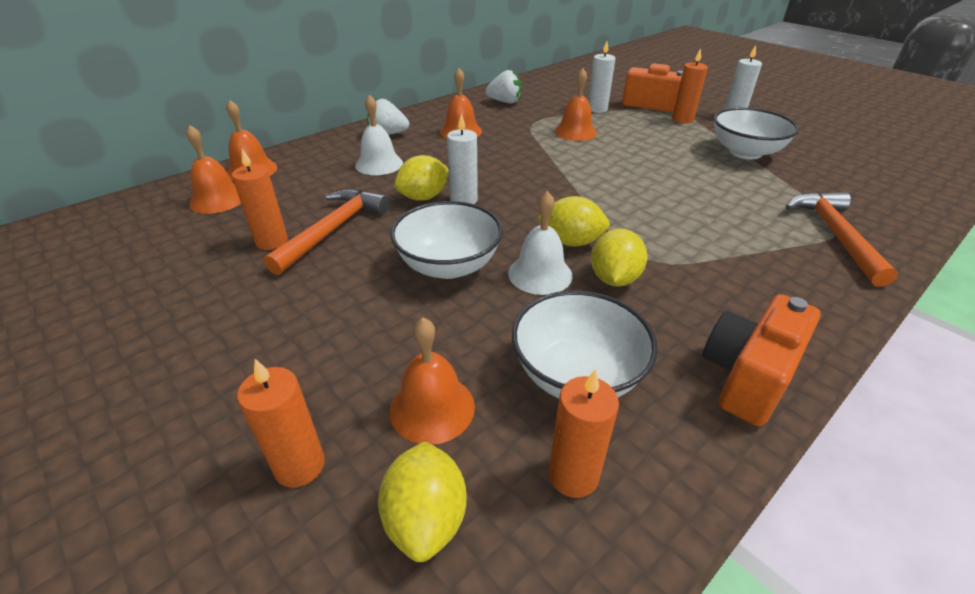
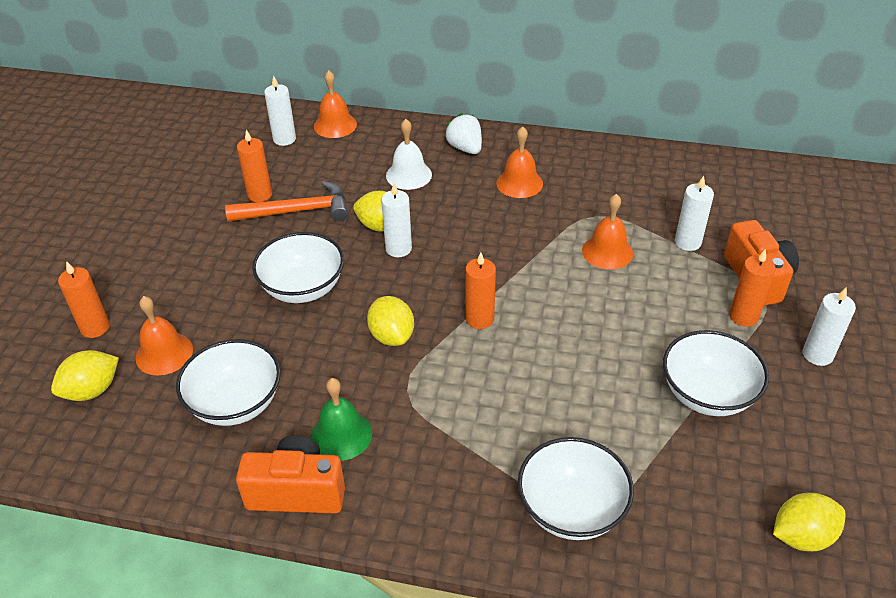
camera: 55 degrees right, 5 degrees up
orange bell [186,125,241,214] -> white candle [264,75,296,146]
white strawberry [485,70,522,103] -> none
white bell [508,191,572,295] -> none
orange candle [549,369,619,498] -> orange candle moved to [465,252,496,329]
yellow lemon [591,229,647,287] -> yellow lemon moved to [773,493,846,551]
orange hammer [786,192,898,287] -> white bowl [518,437,634,540]
none -> green bell [311,378,372,461]

